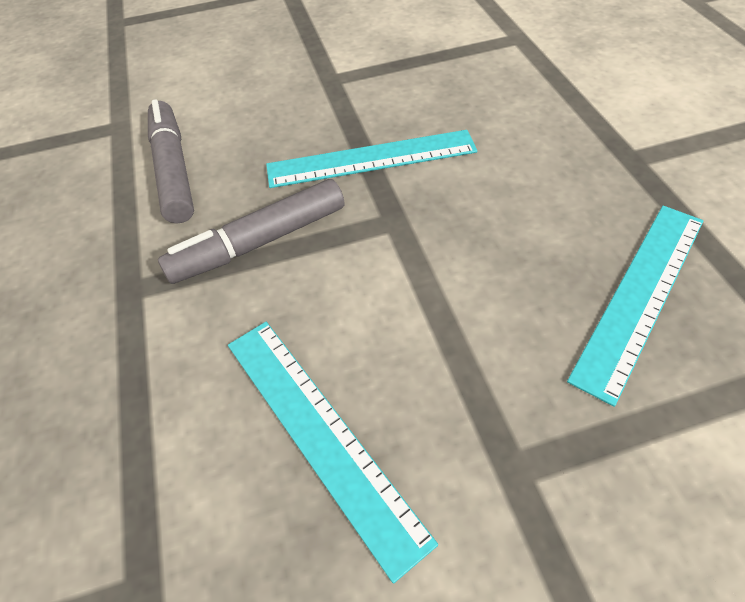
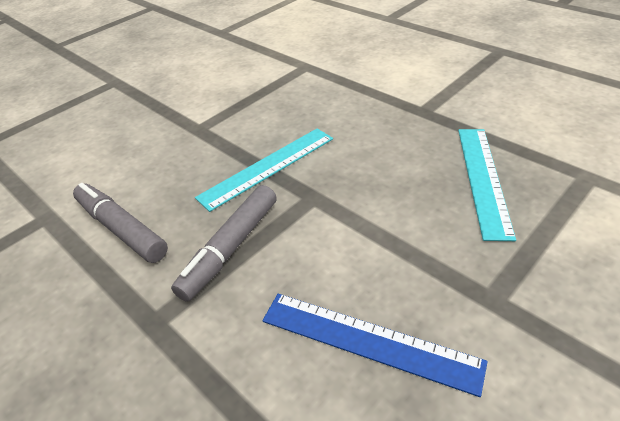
camera: 30 degrees left, 10 degrees down
turquoise ruler [228,322,438,584] -> blue ruler [262,294,488,397]

